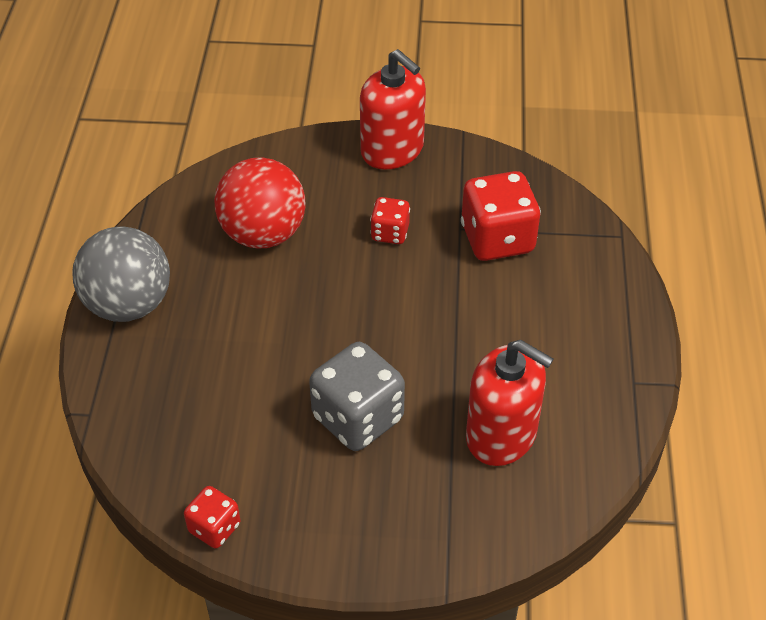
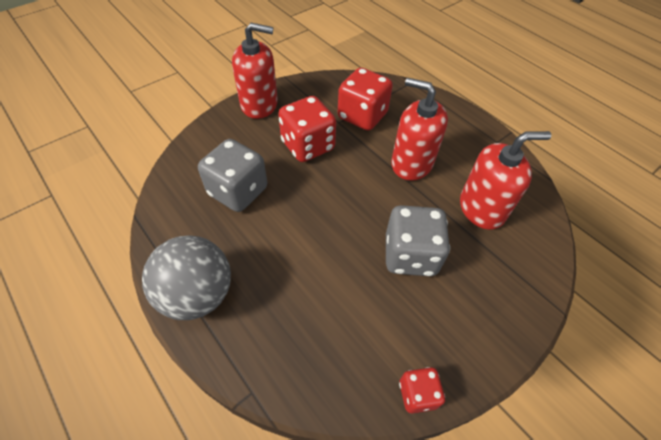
camera: 45 degrees left, 5 degrees up
red ball [214,157,306,249] -> grey dice [198,139,267,212]
red dice [370,197,410,244] -> red dice [278,96,336,162], size x1.85
none -> red soap dispenser [391,78,448,181]

